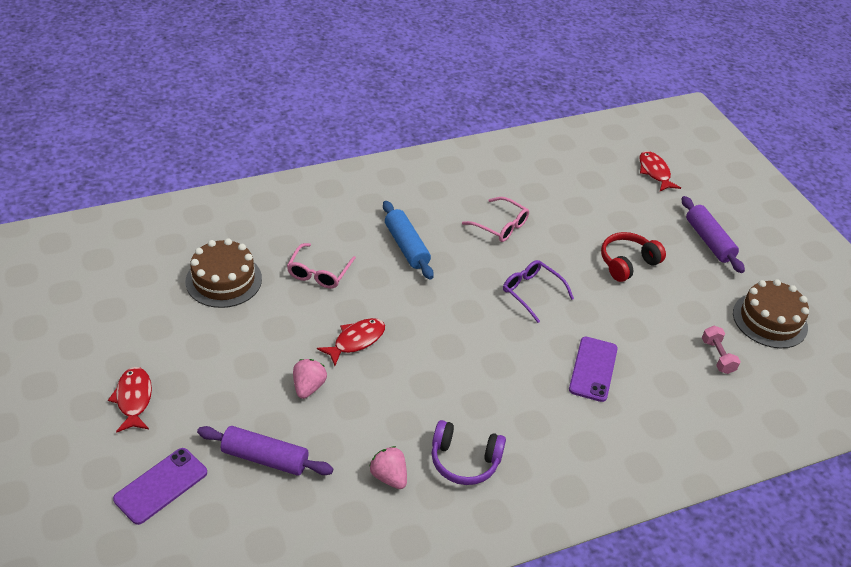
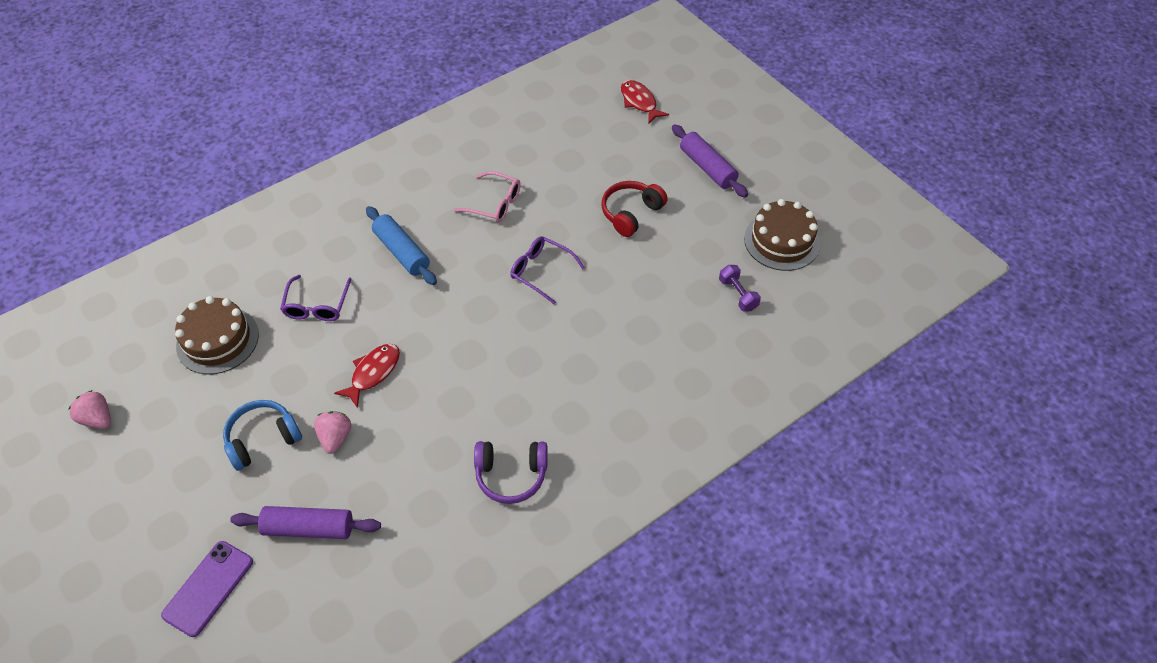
camera: 10 degrees left, 10 degrees up
red fish [108,367,152,433] -> none
pink glasses [287,243,356,289] -> purple glasses [280,275,352,321]
pink strawberry [369,446,407,489] -> pink strawberry moved to [68,390,111,429]
purple phone [569,337,618,402] -> none
pink dumbbell [702,326,741,374] -> purple dumbbell [719,265,761,311]
none -> blue headphones [223,400,302,471]

